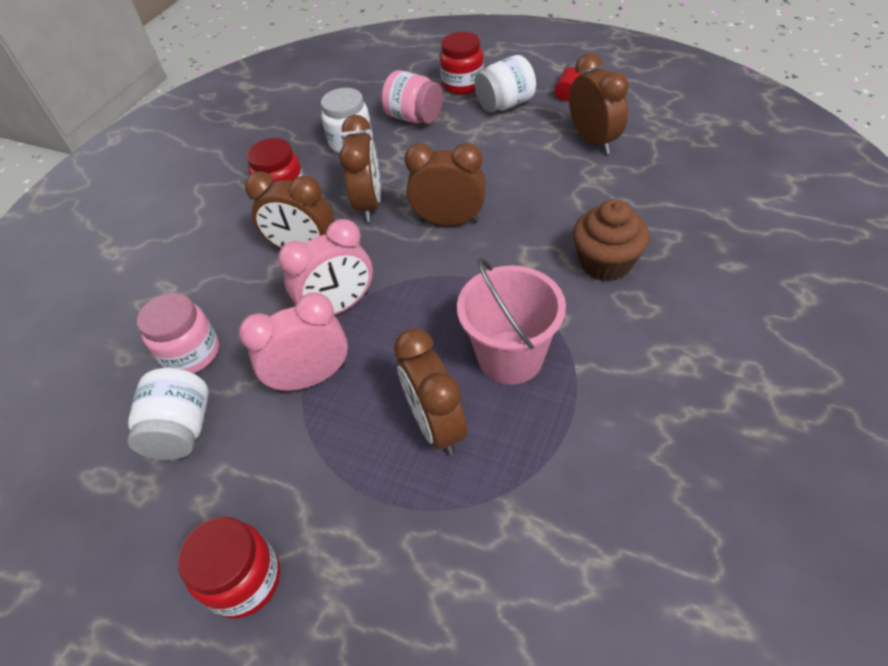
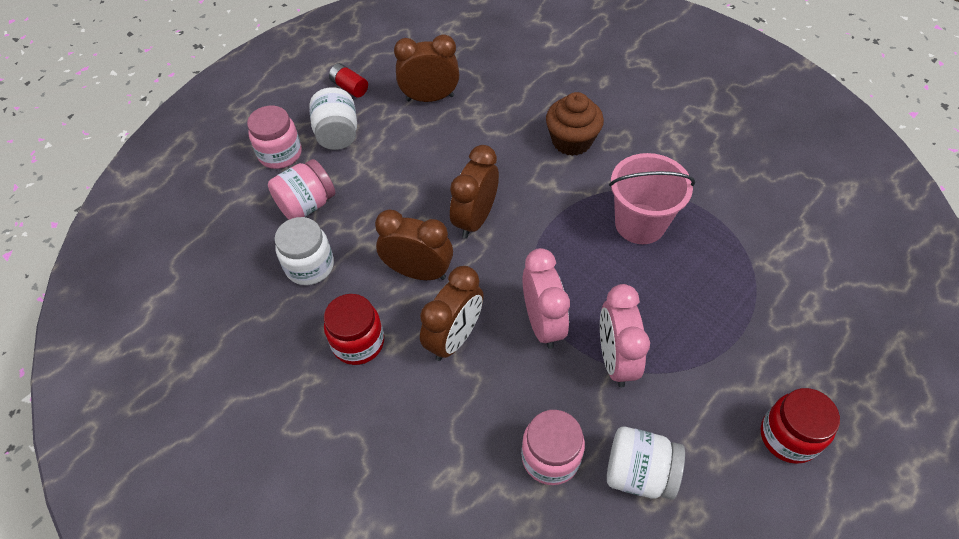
camera: 75 degrees left, 5 degrees up
brown clock [394,328,467,455] -> none
red jar [440,32,484,95] -> pink jar [247,106,302,169]

